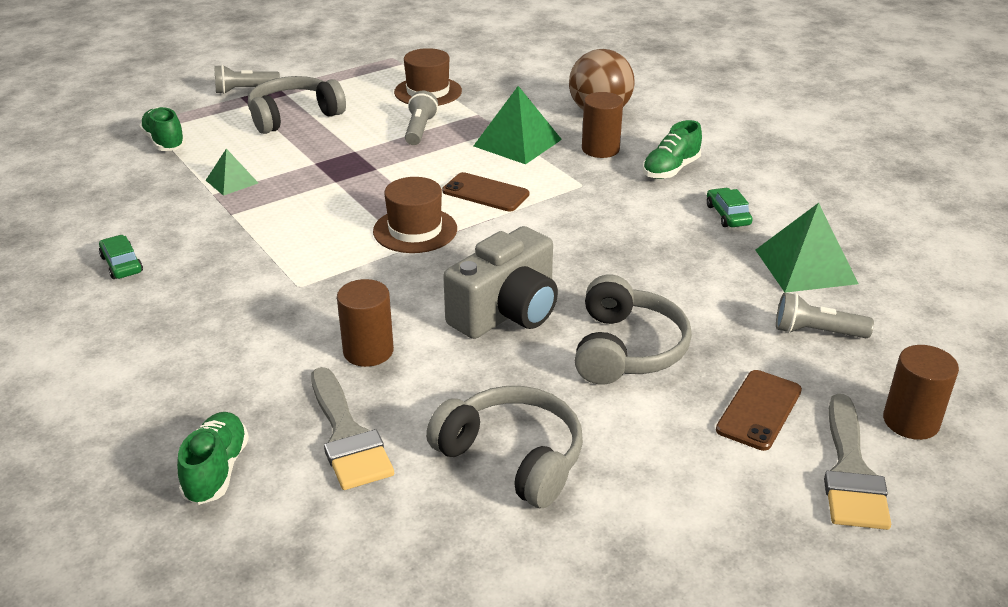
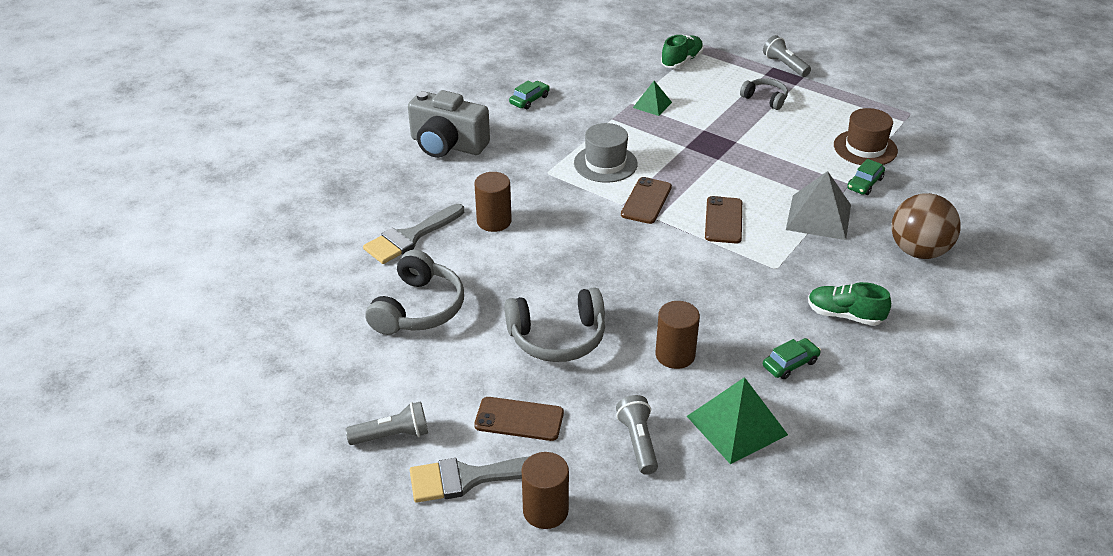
camera: 70 degrees right, 5 degrees up
green shoe [177,412,249,505] -> none
grey headphones [248,76,346,134] -> grey headphones [740,78,788,110], size x0.58
brown hat [373,177,457,253] -> brown phone [621,177,672,224]
grey flashlight [405,91,438,145] -> grey flashlight moved to [345,401,428,445]
grey camera [443,226,558,339] -> grey camera moved to [408,90,490,158]
green pyramid [474,86,562,164] -> grey pyramid [786,171,851,240]
brown cylinder [582,92,623,158] -> brown cylinder moved to [656,301,700,369]
none -> grey hat [574,123,638,183]
none -> green car [847,159,885,195]

